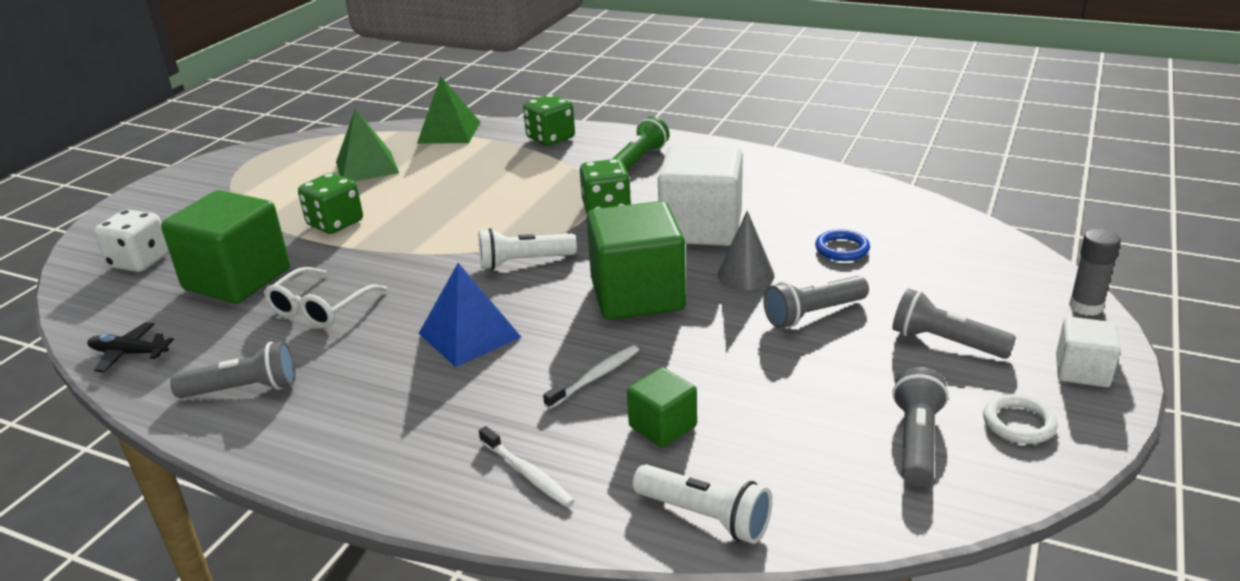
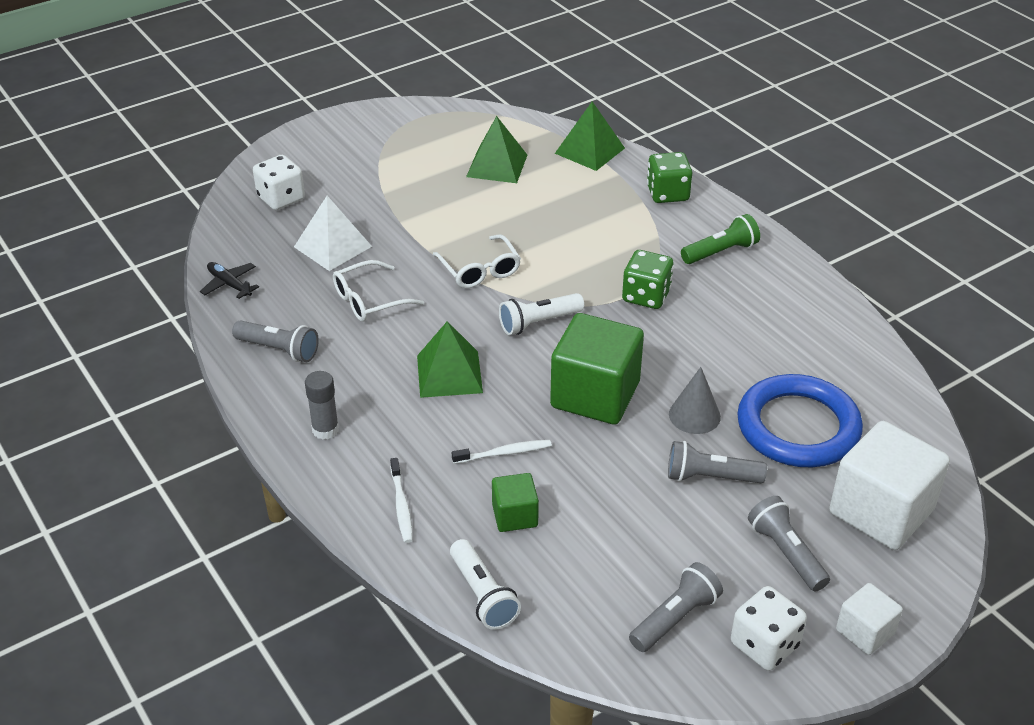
camera: 30 degrees right, 10 degrees up
green cube [161,190,290,303] -> white pyramid [294,196,372,271]
green dice [298,173,363,234] -> none
blue pyramid [418,263,521,367] -> green pyramid [417,321,483,398]
white flashlight [479,228,577,270] -> white flashlight turned 45 degrees counterclockwise [499,293,584,335]
white cube [658,145,743,246] -> white cube moved to [829,421,950,550]
blue ring [815,229,870,261] -> blue ring [737,374,863,467], size x2.42
white ring [983,394,1058,444] -> white dice [731,586,807,671]
grey glue stick [1069,229,1121,316] -> grey glue stick moved to [305,371,339,439]
none -> white glasses [433,234,521,288]

